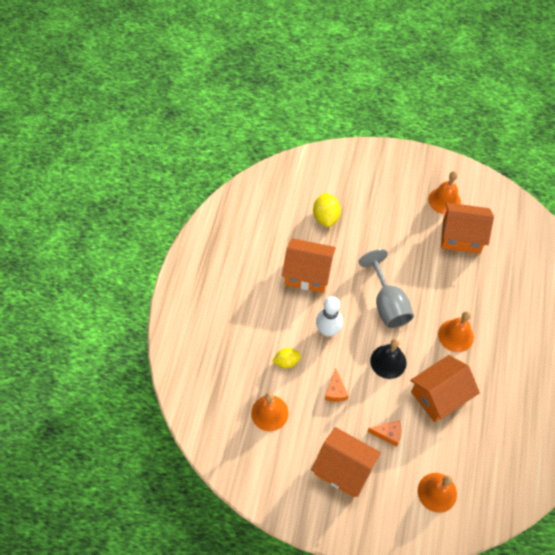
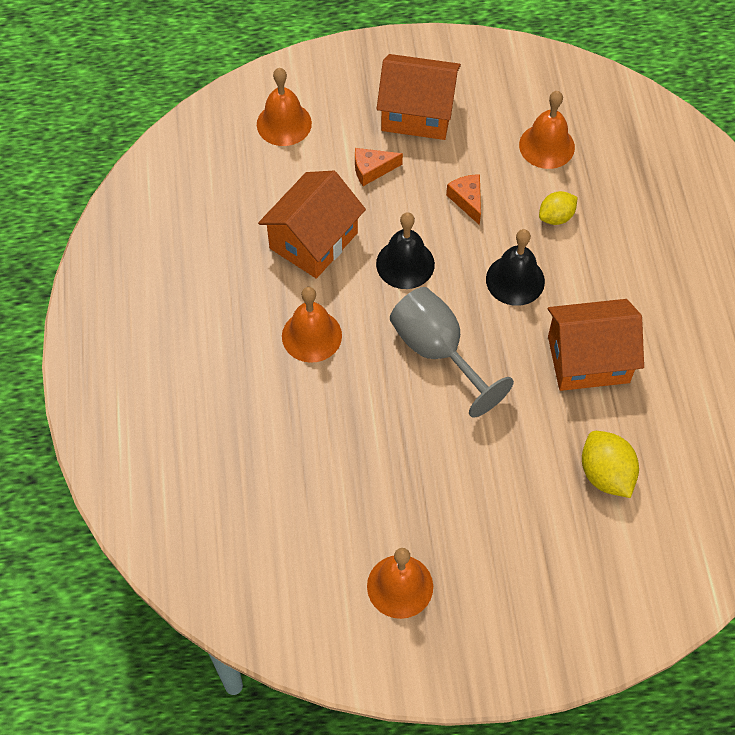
camera: 160 degrees right, 0 degrees up
white bowling pin [316,296,343,337] -> black bell [486,229,545,306]
orange house [441,202,494,254] -> none

